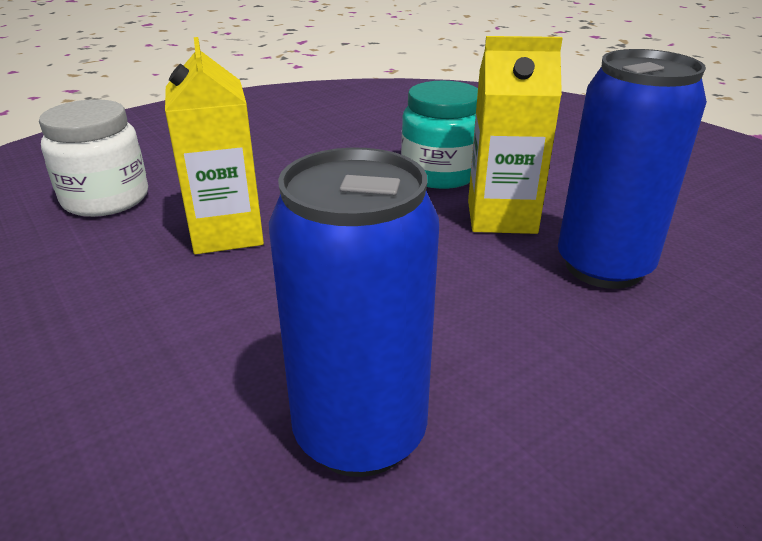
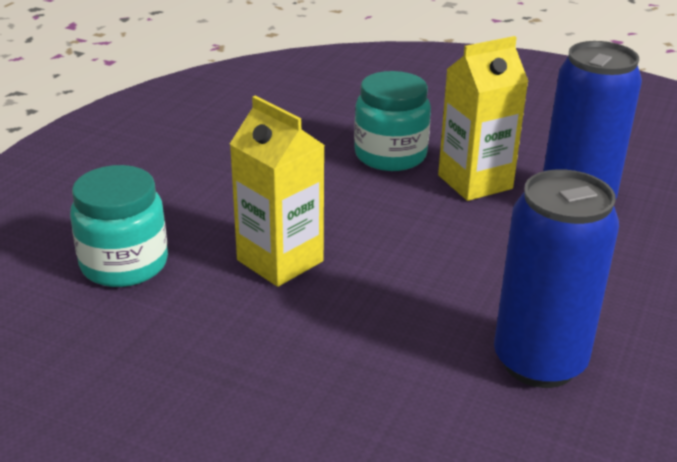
camera: 30 degrees left, 0 degrees up
white jar [39,99,148,217] -> turquoise jar [70,165,168,287]

